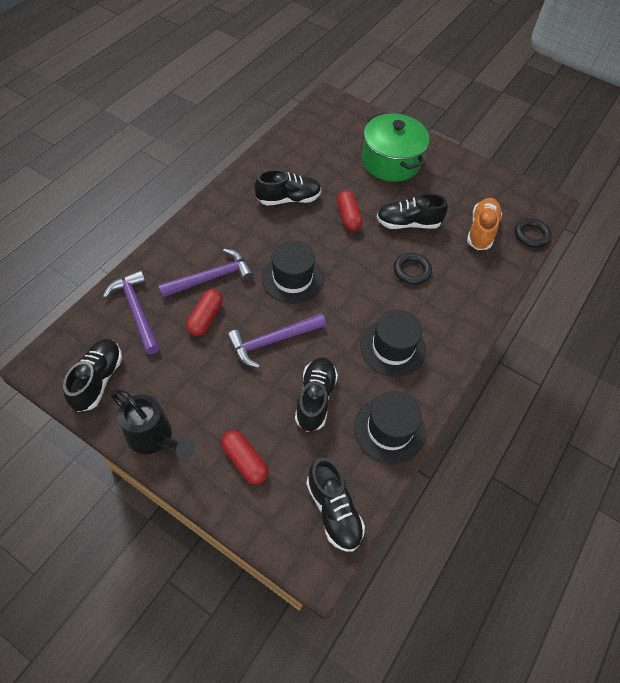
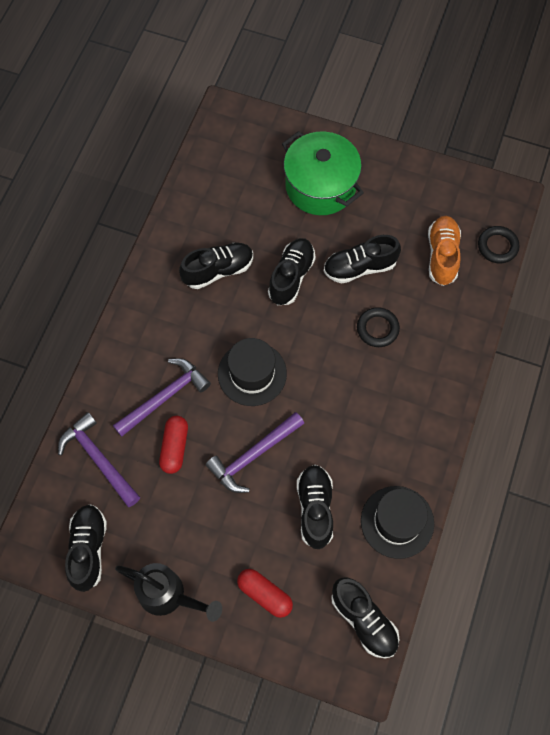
camera: 10 degrees left, 10 degrees up
red capsule [337,191,363,231] -> black shoe [268,238,316,305]
black hat [360,309,426,377] -> none

